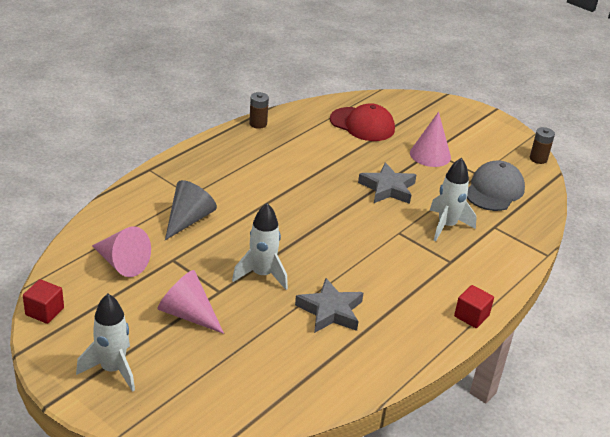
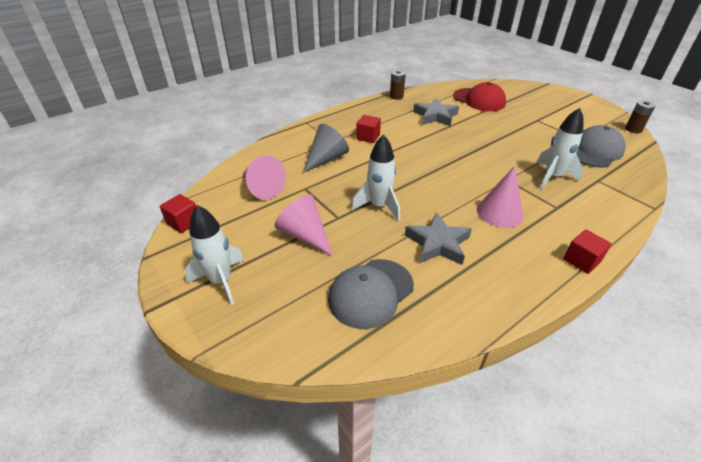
camera: 15 degrees right, 5 degrees up
grey star [358,162,416,204] -> grey star moved to [413,98,459,127]
pink cone [410,112,451,167] -> pink cone moved to [477,166,524,228]
none -> grey cap [328,259,414,329]
none -> red cube [356,115,381,143]

